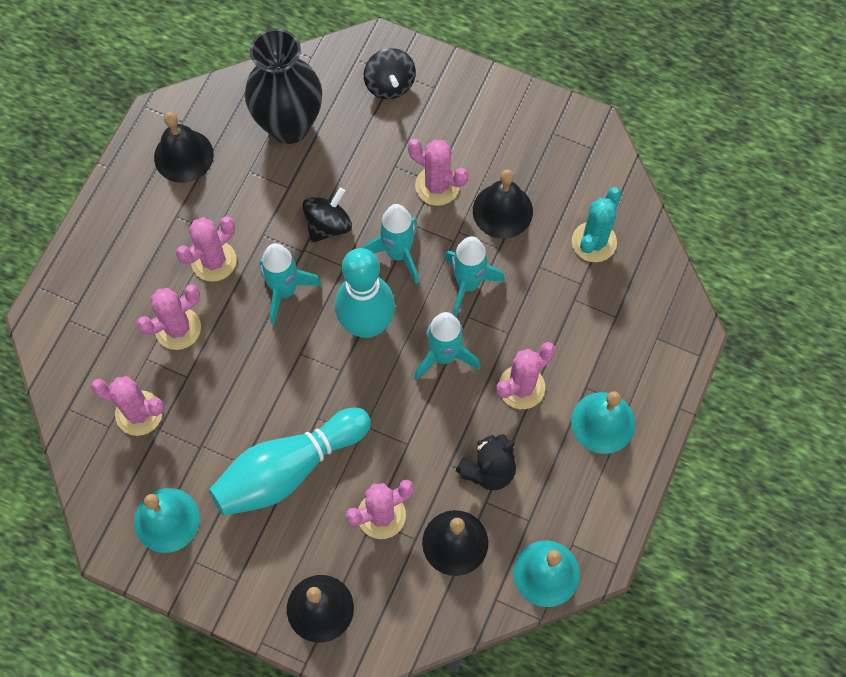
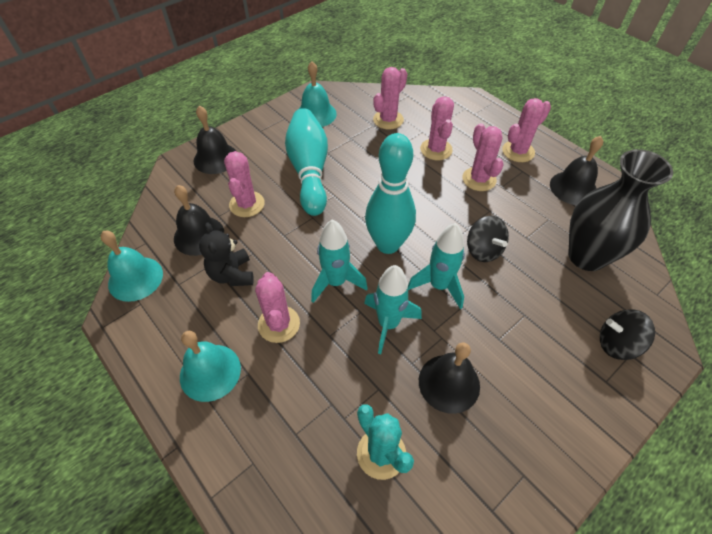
camera: 115 degrees right, 15 degrees down
turquoise rocket [259,243,322,325] -> none
pink cactus [408,139,468,206] -> pink cactus moved to [502,98,551,162]

